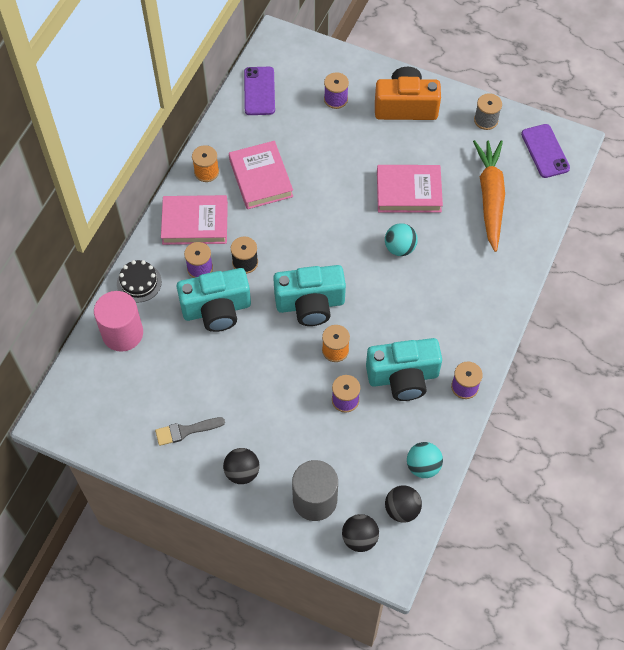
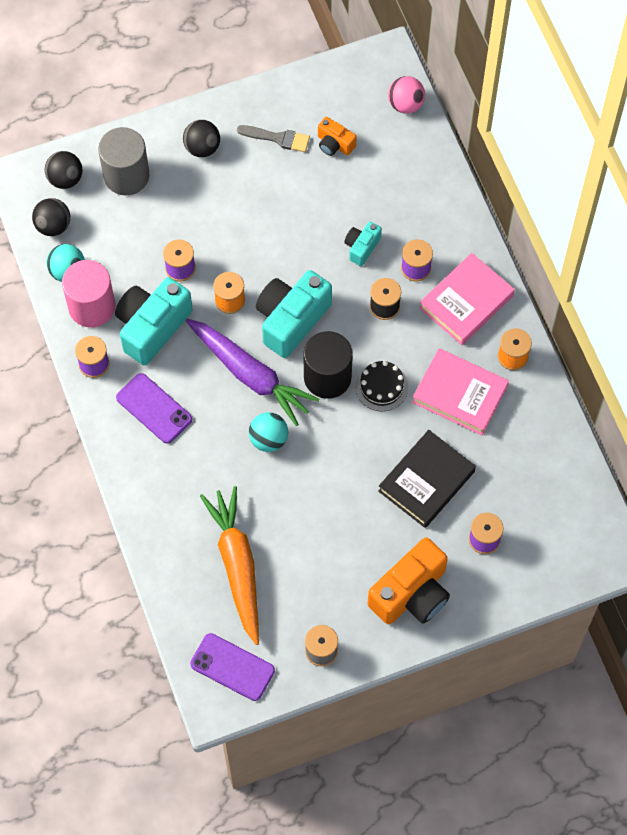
camera: 135 degrees right, 5 degrees up
pink cylinder [94,291,143,352] -> pink cylinder moved to [62,260,115,327]
black cake [117,260,162,302] -> black cake moved to [355,361,408,411]
grey brush [155,417,225,446] -> grey brush turned 75 degrees clockwise [237,125,310,152]
turquoise camera [177,268,251,332] -> turquoise camera [344,221,382,266], size x0.51
purple phone [244,67,275,115] -> purple phone moved to [116,373,192,444]
pink book [377,165,443,213] -> none
orange carrot [473,140,505,252] -> orange carrot turned 150 degrees counterclockwise [200,486,259,645]
none -> purple carrot [185,319,319,426]
none -> black cylinder [303,331,353,399]
none -> orange camera [318,117,357,156]
none -> black book [378,430,476,528]
none -> pink ball [388,76,425,113]

